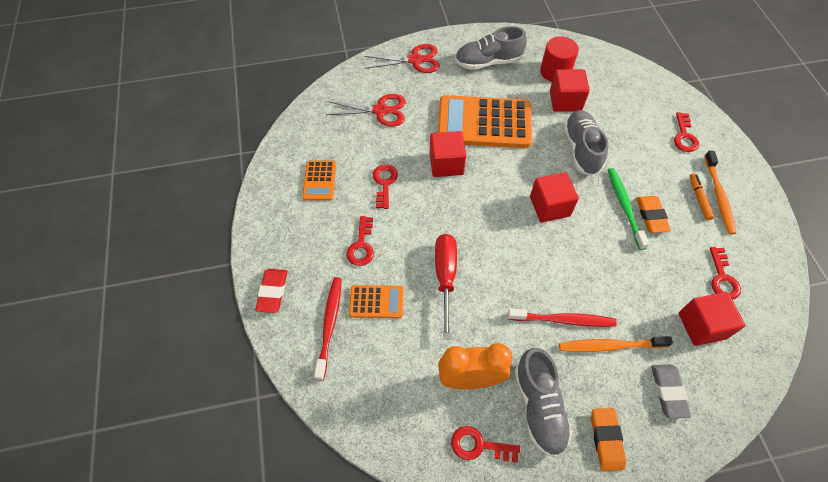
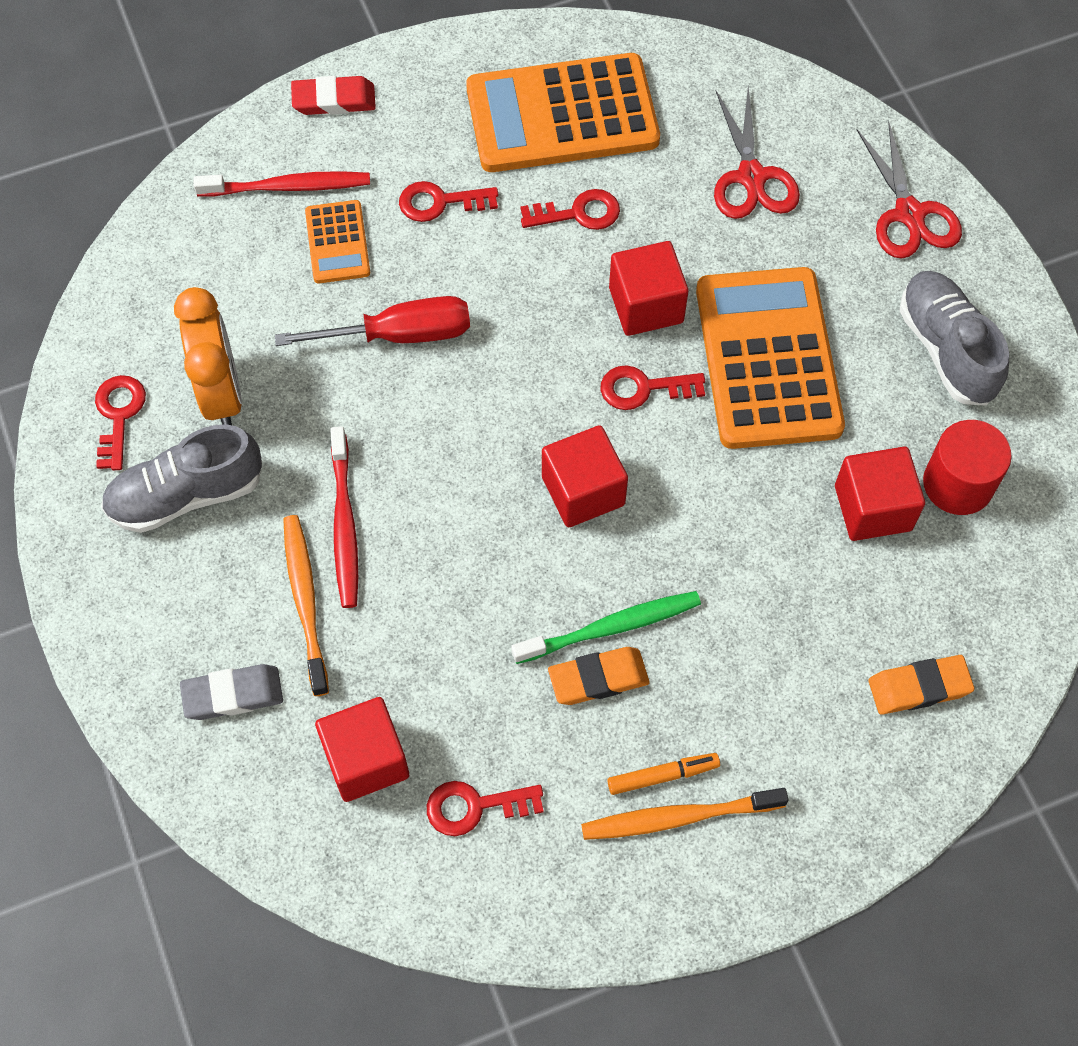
camera: 80 degrees right, 5 degrees up
orange calculator [302,160,336,201] -> orange calculator [466,53,660,172], size x2.09
grey shoe [564,110,609,176] -> none
orange eraser [591,408,626,471] -> orange eraser moved to [869,655,975,715]
red key [674,112,699,152] -> red key moved to [601,365,705,410]

